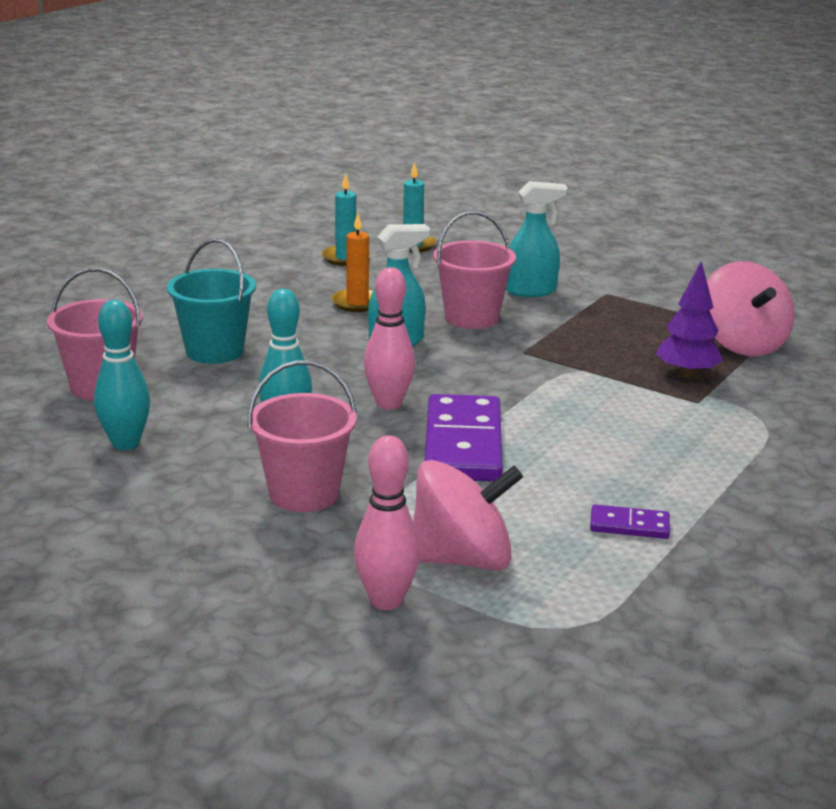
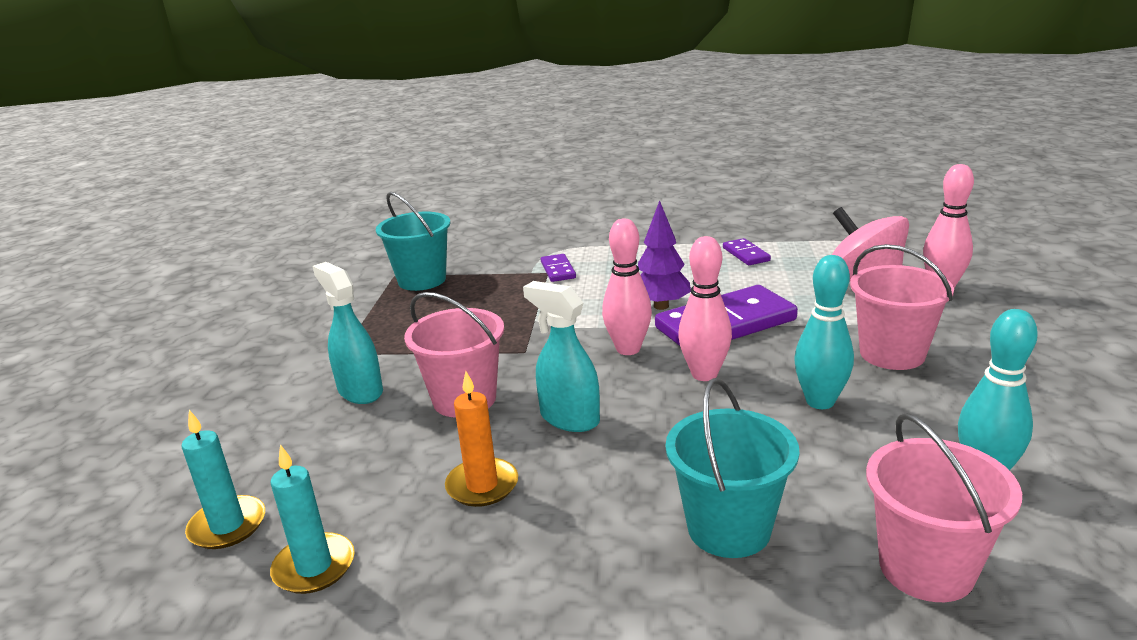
camera: 115 degrees left, 0 degrees up
purple tree [656,261,723,378] -> purple tree moved to [638,200,691,310]
pink spinning top [707,261,794,356] -> turquoise bucket [376,192,451,291]
none -> purple domino [541,254,576,282]
none -> pink bowling pin [602,218,652,355]

